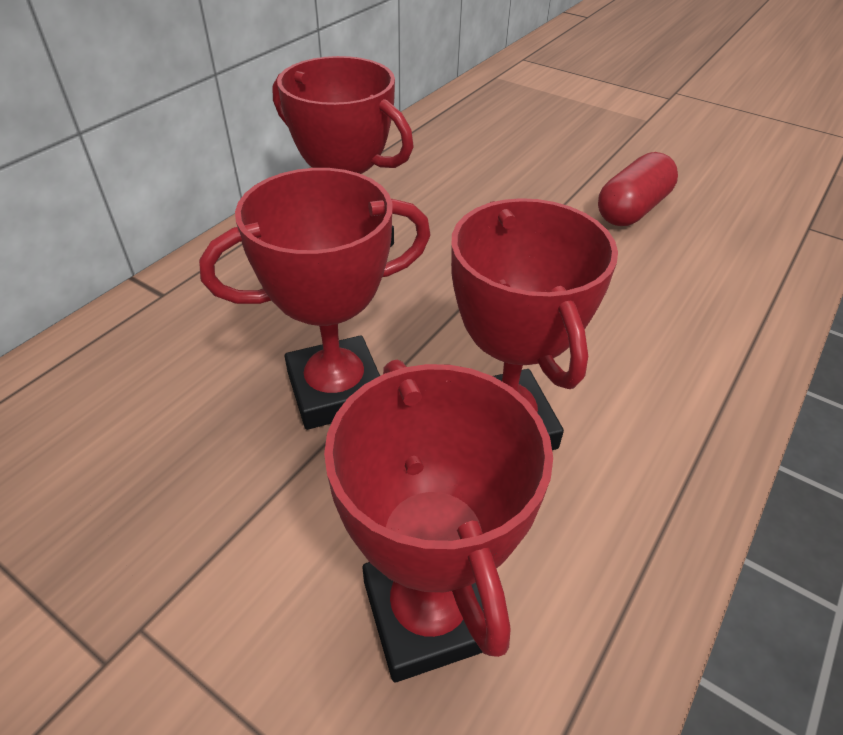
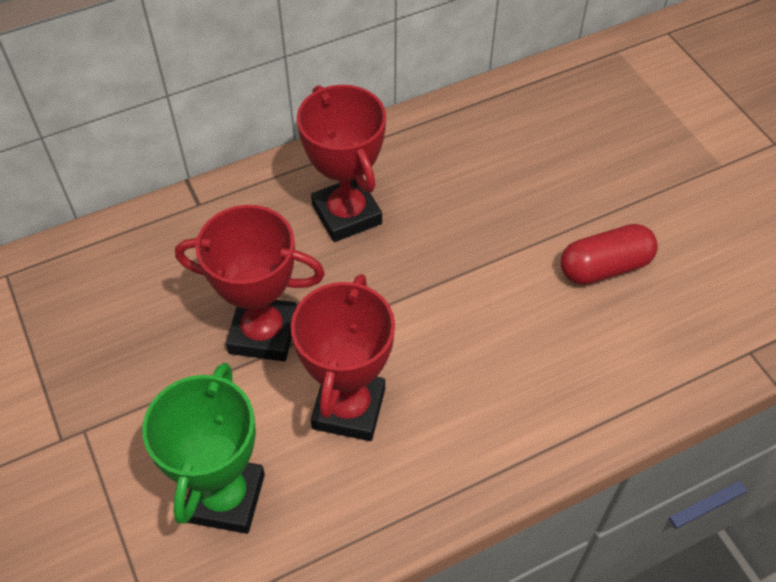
camera: 30 degrees right, 10 degrees up
red trophy [324,359,553,682] -> green trophy [142,363,265,534]

